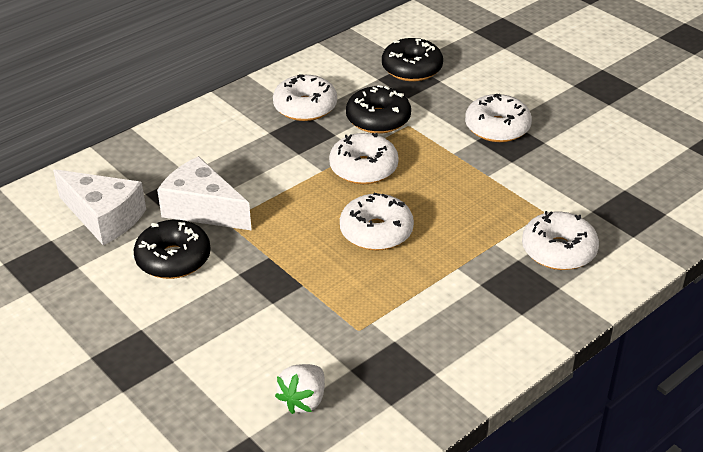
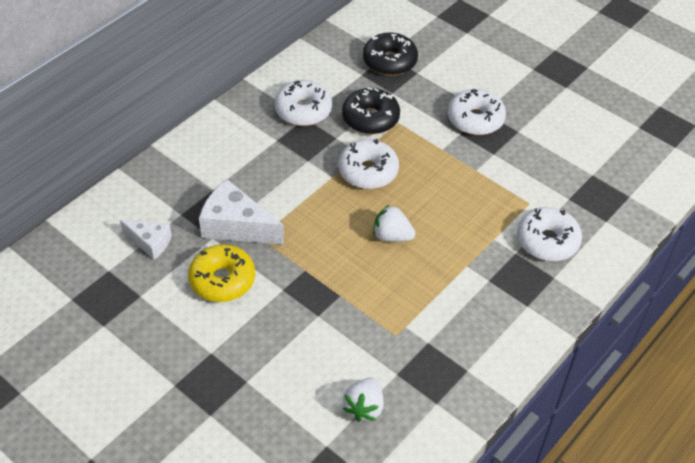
camera: 10 degrees left, 10 degrees up
white cheese [53,169,146,245] -> white cheese [120,220,172,260], size x0.60
black donut [134,220,211,279] -> yellow donut [188,244,255,302]
white donut [340,193,414,251] -> white strawberry [373,204,415,242]

